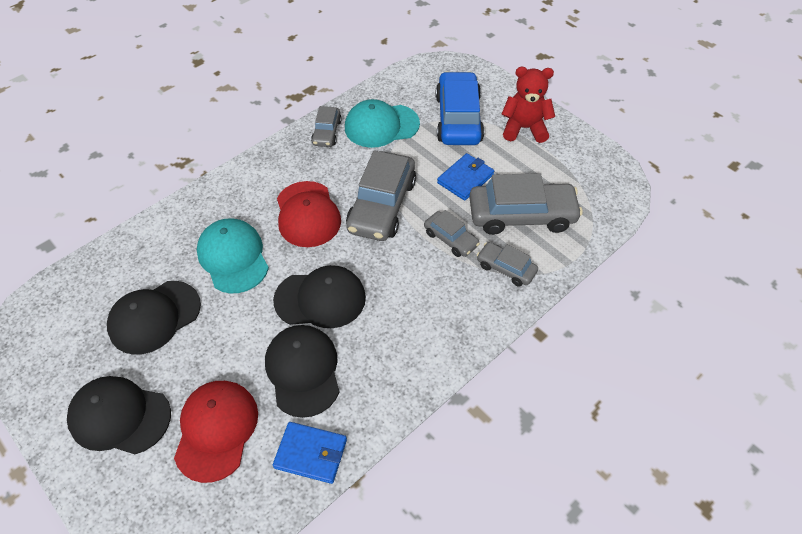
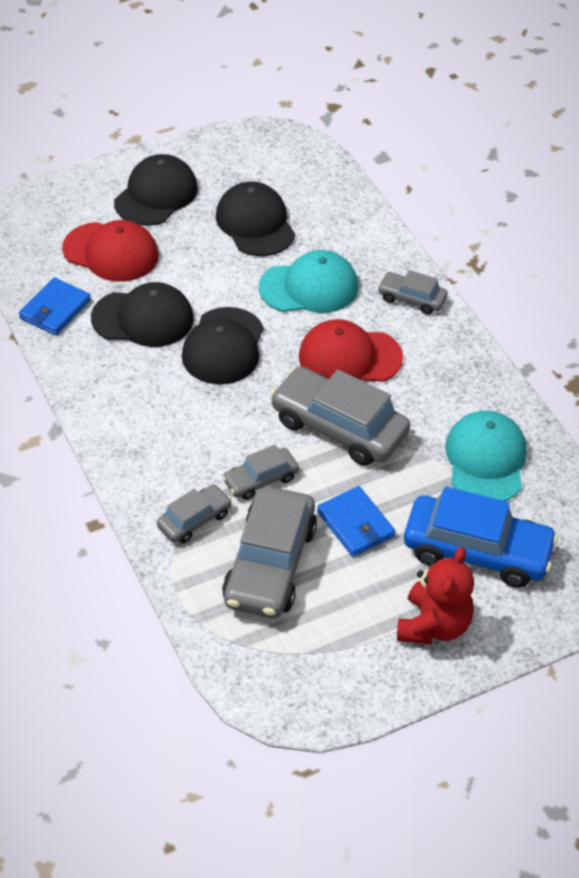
camera: 105 degrees right, 5 degrees down
grey car [311,106,342,147] -> grey car moved to [377,270,448,315]

